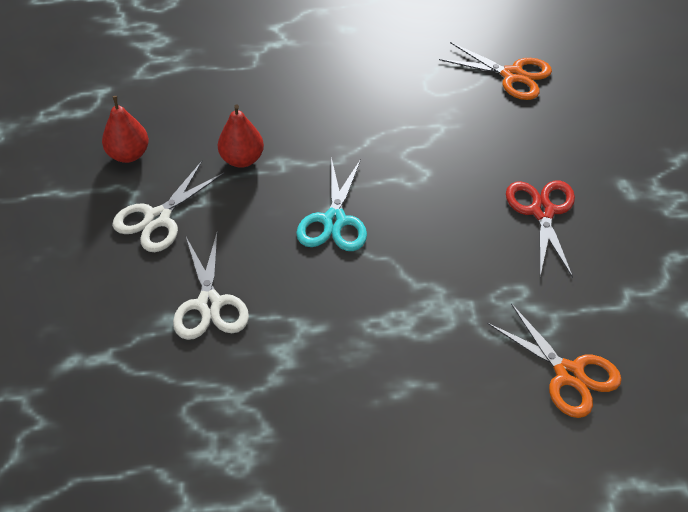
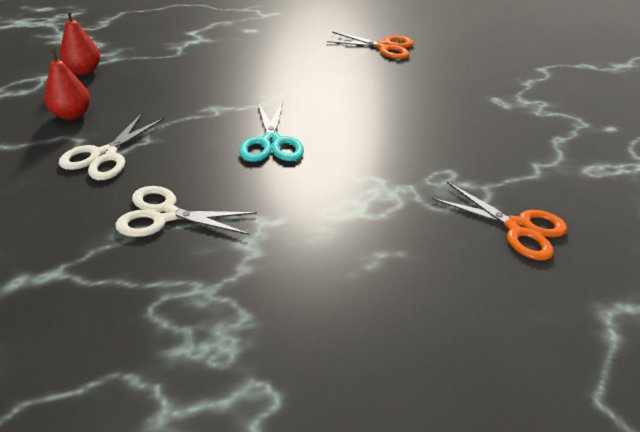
camera: 15 degrees left, 10 degrees down
white scissors [173,231,249,340] -> white scissors turned 120 degrees clockwise [115,186,257,237]
red pear [218,105,264,168] -> red pear moved to [60,10,100,75]
red scissors [506,181,575,278] -> none

